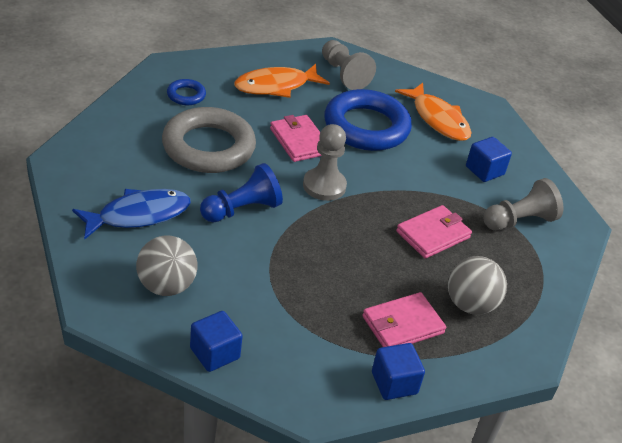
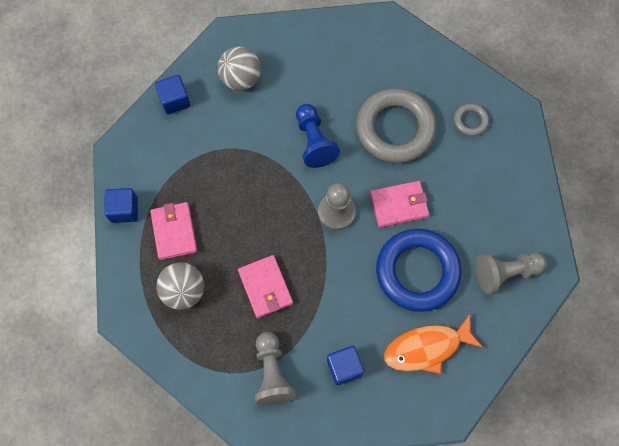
camera: 110 degrees right, 30 degrees up
blue fish [72,189,191,240] -> none
blue ring [167,79,206,105] -> grey ring [454,103,489,136]
orange fish [234,64,330,98] -> none

